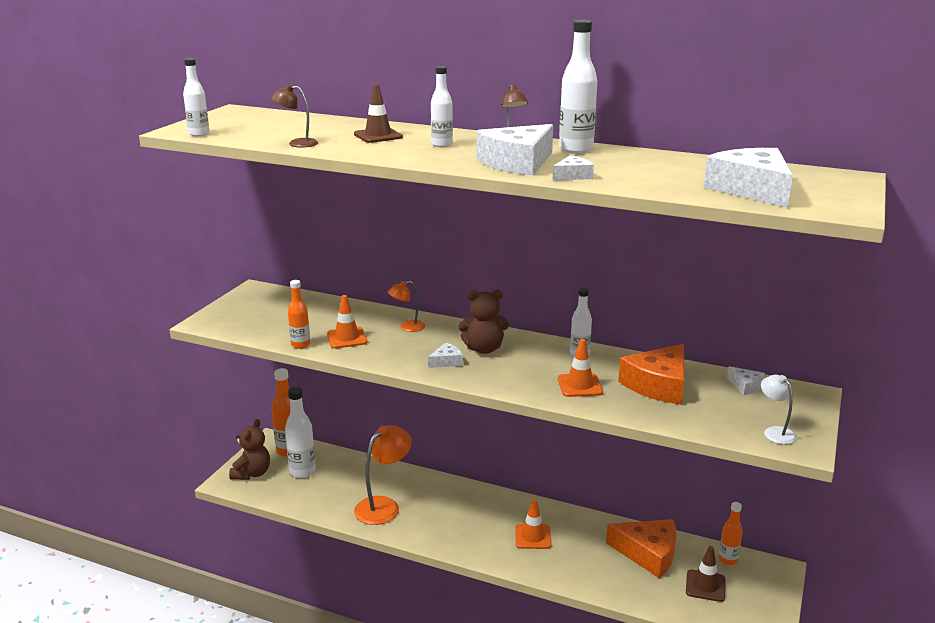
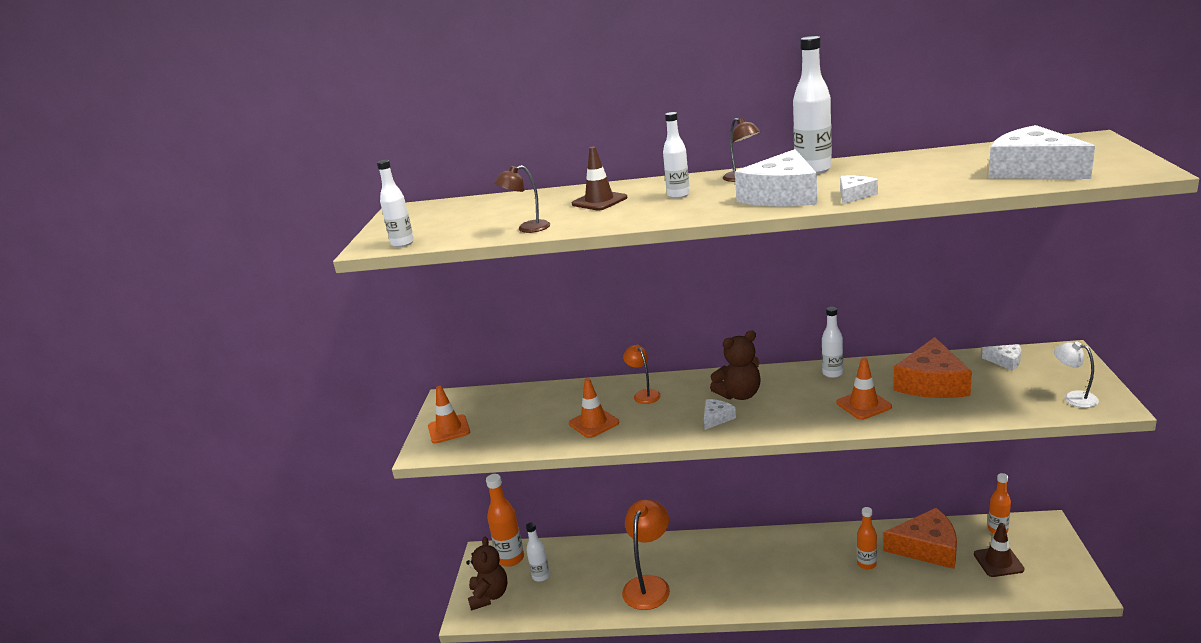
camera: 15 degrees left, 0 degrees up
white bottle [285,387,316,478] -> white bottle [526,522,550,582], size x0.63
orange bottle [288,280,310,349] -> orange bottle moved to [857,507,877,570]
orange lamp [387,281,425,332] -> orange lamp turned 105 degrees clockwise [623,345,661,404]
orange traffic cone [515,499,552,549] -> orange traffic cone moved to [428,386,470,444]

